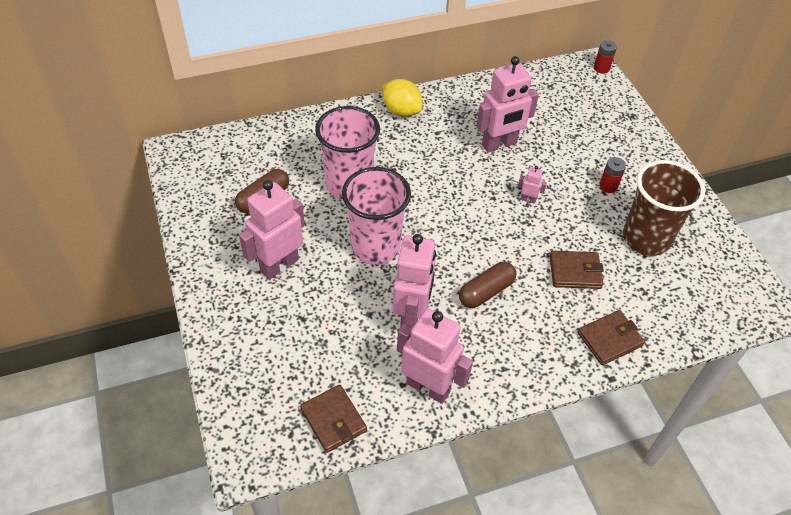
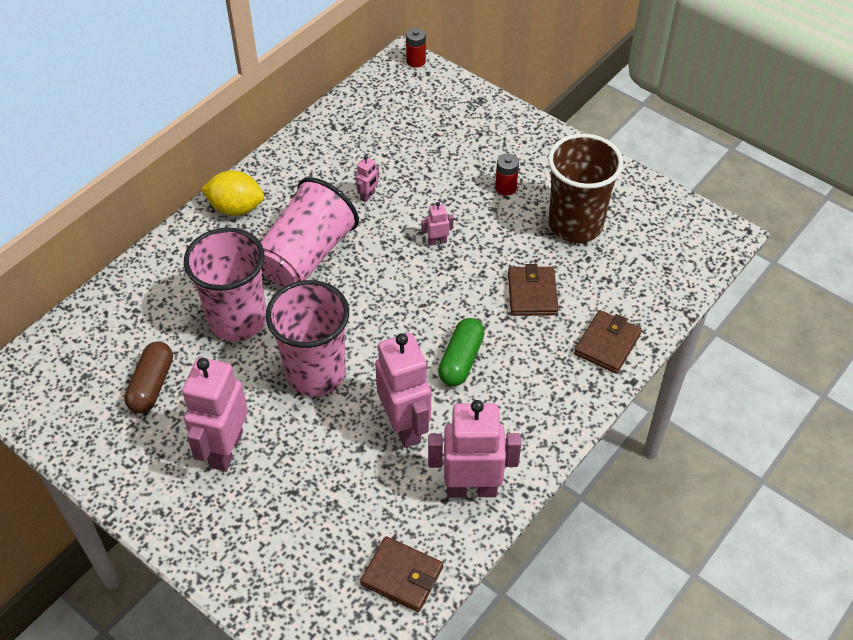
camera: 30 degrees left, 0 degrees up
brown capsule [459,262,516,308] -> green capsule [438,318,485,386]
pink robot [476,56,539,152] -> pink robot [355,156,379,202], size x0.42
brown wallet [550,251,604,289] -> brown wallet turned 60 degrees counterclockwise [508,264,559,316]
none -> pink cup [260,177,359,287]

